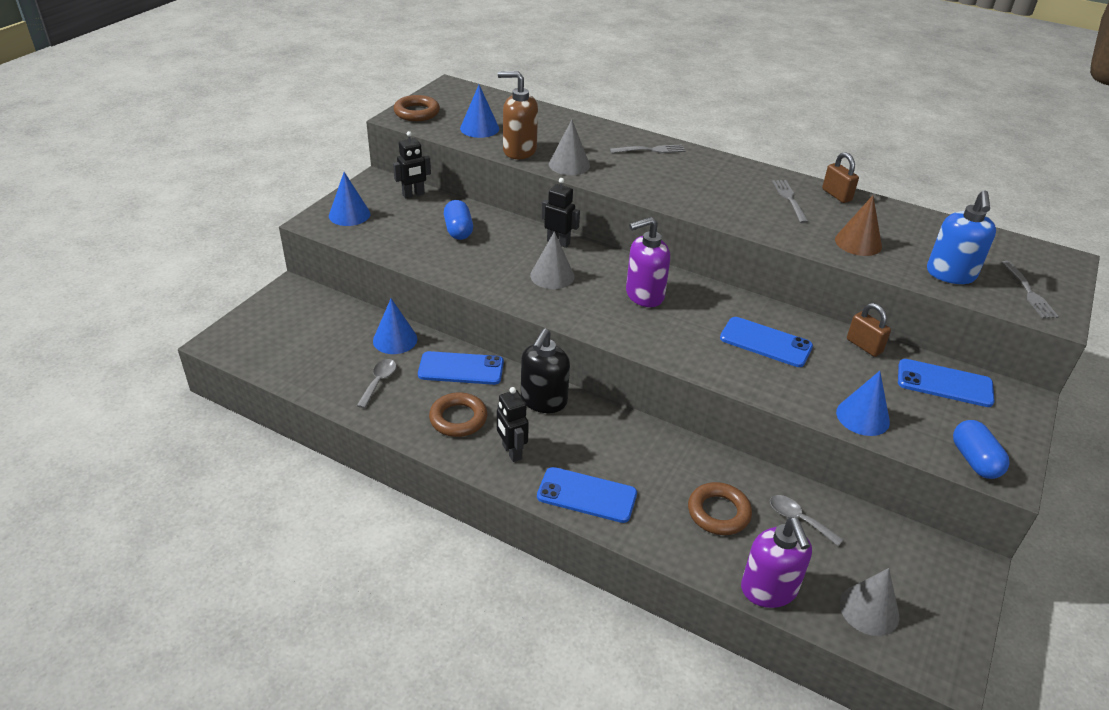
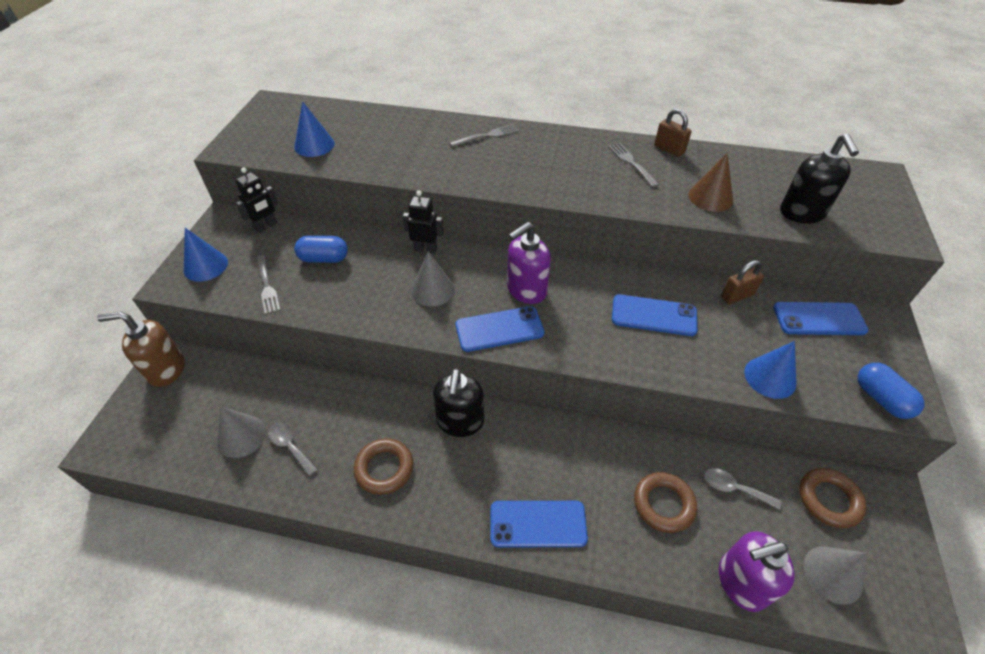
camera: 15 degrees left, 10 degrees up
grey spoon [357,359,396,408] -> grey spoon turned 45 degrees counterclockwise [268,423,318,476]
blue cone [373,298,417,354] -> none
brown ring [394,95,440,121] -> brown ring moved to [799,468,867,528]
blue phone [418,351,504,385] -> blue phone moved to [456,306,544,352]
blue capsule [444,200,473,240] -> blue capsule turned 60 degrees counterclockwise [294,236,348,263]
black robot [497,387,529,462] -> none
brown soap dispenser [498,71,538,159] -> brown soap dispenser moved to [97,312,185,387]
grey cone [549,120,590,175] -> grey cone moved to [217,407,266,458]
purple soap dispenser [741,517,812,608] -> purple soap dispenser turned 105 degrees clockwise [719,531,795,612]
brown padlock [847,303,891,357] -> brown padlock turned 60 degrees counterclockwise [721,260,764,304]
blue soap dispenser [927,190,996,284] -> black soap dispenser [780,134,859,224]
grey fork [1002,261,1059,318] -> grey fork moved to [257,255,280,314]

